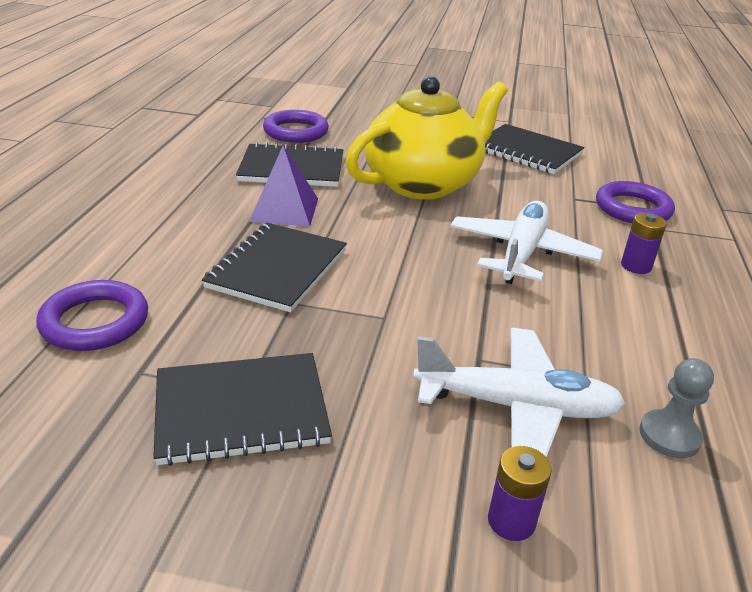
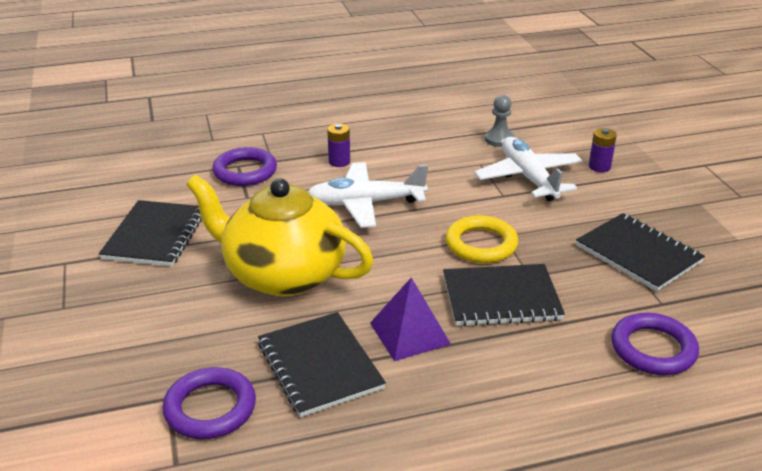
camera: 115 degrees left, 0 degrees up
none -> yellow ring [445,215,518,263]

